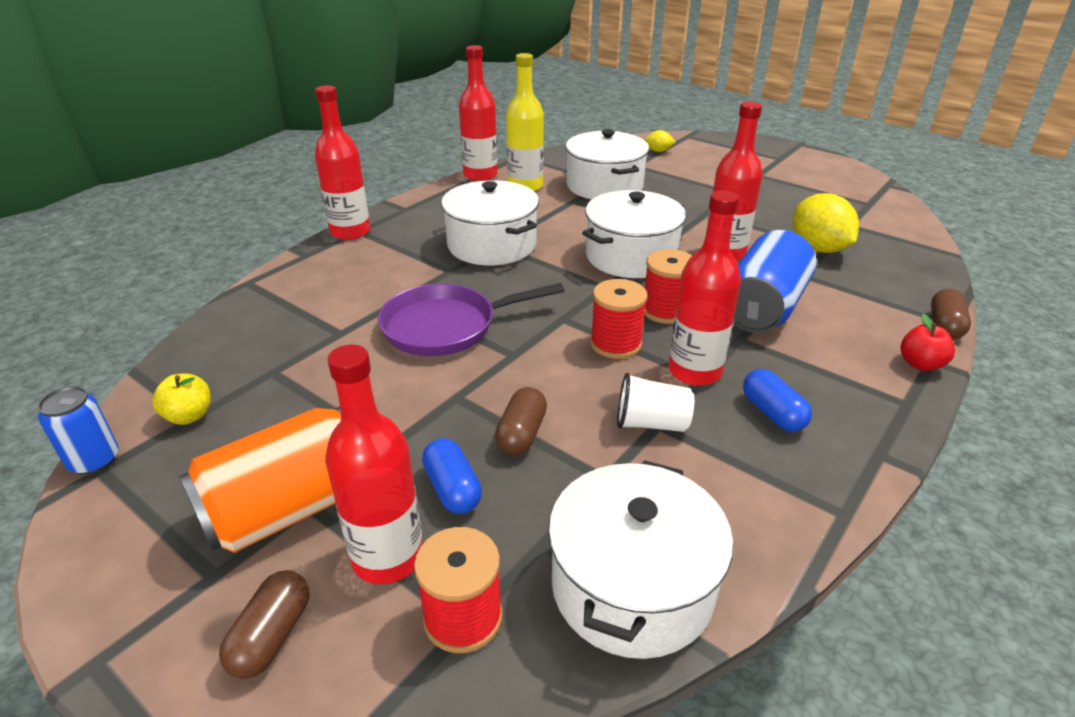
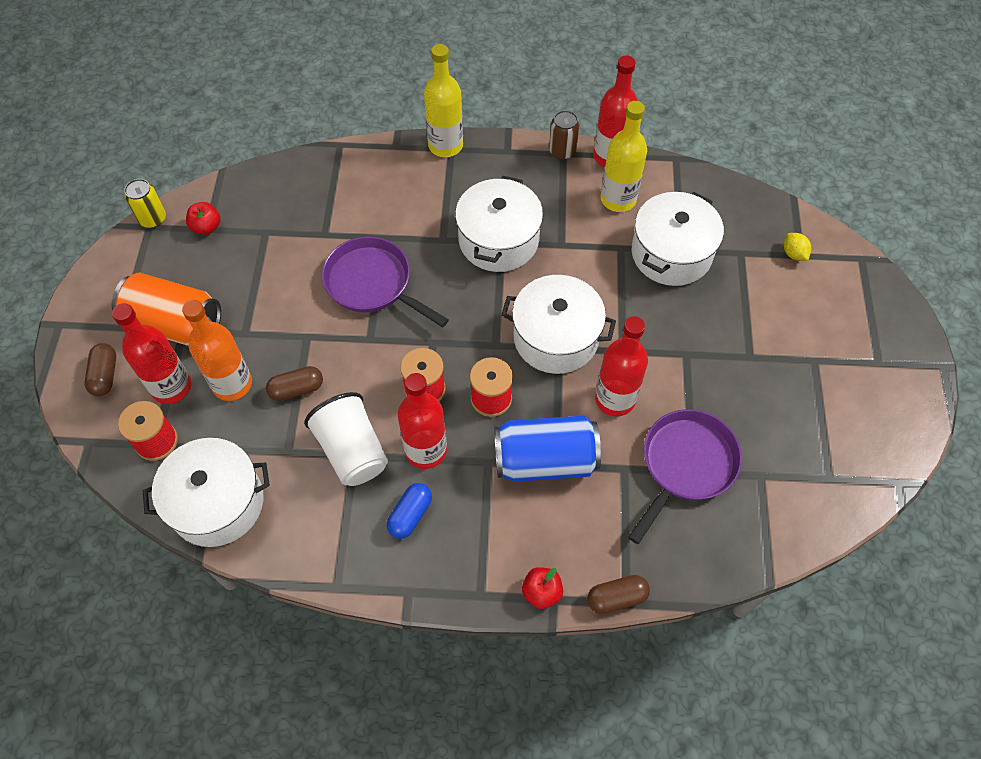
camera: 55 degrees right, 25 degrees up
blue can [38,386,119,475] -> yellow can [124,179,166,228]
yellow apple [152,373,210,425] -> red apple [186,202,220,235]
brown capsule [219,570,310,679] -> brown capsule turned 75 degrees counterclockwise [84,343,116,396]
red bottle [315,85,370,240] -> yellow bottle [424,44,463,157]
blue capsule [422,438,482,514] -> orange bottle [182,300,252,401]
white cup [617,373,694,432] -> white cup [304,392,388,486], size x1.57
yellow lemon [793,193,859,253] -> purple pan [628,409,742,544]
none -> brown can [549,110,579,160]

